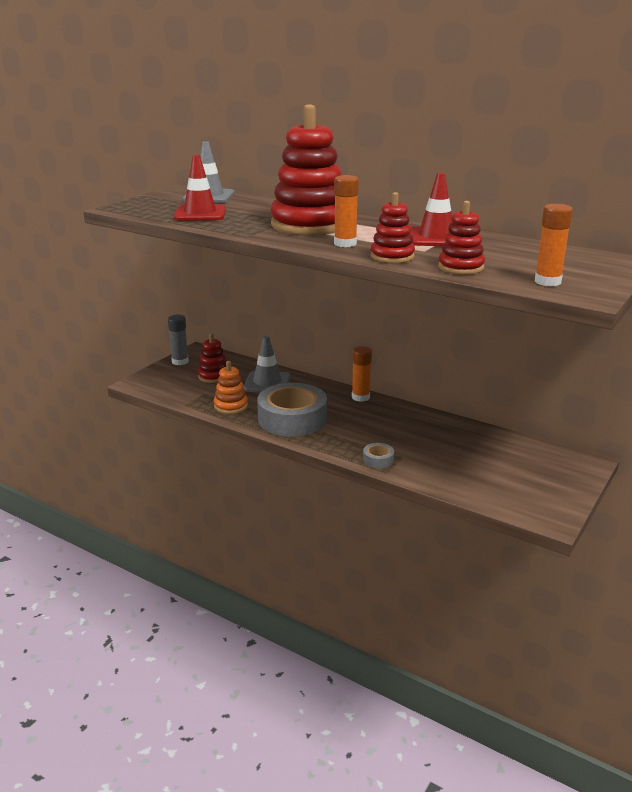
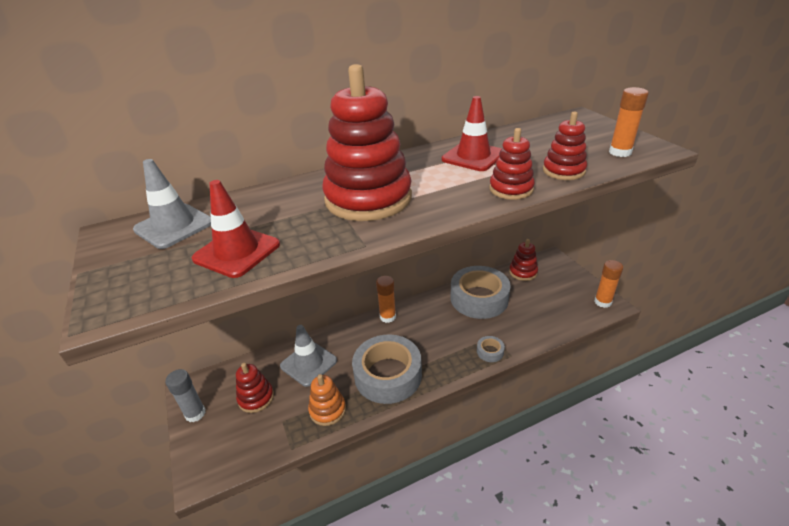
camera: 55 degrees left, 10 degrees up
orange glue stick [334,175,359,247] -> orange glue stick moved to [594,260,623,308]
none -> grey tape [451,266,511,319]
none -> red stacking toy [509,239,538,281]

